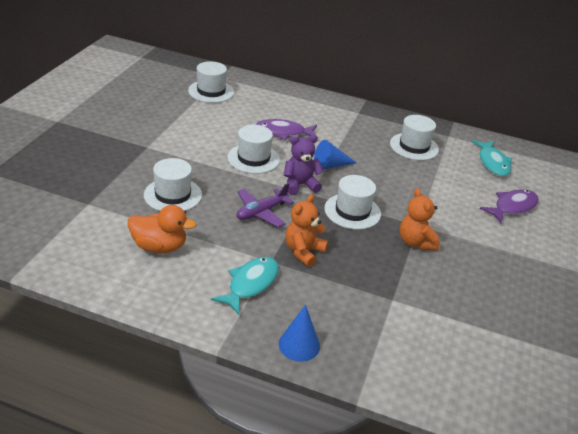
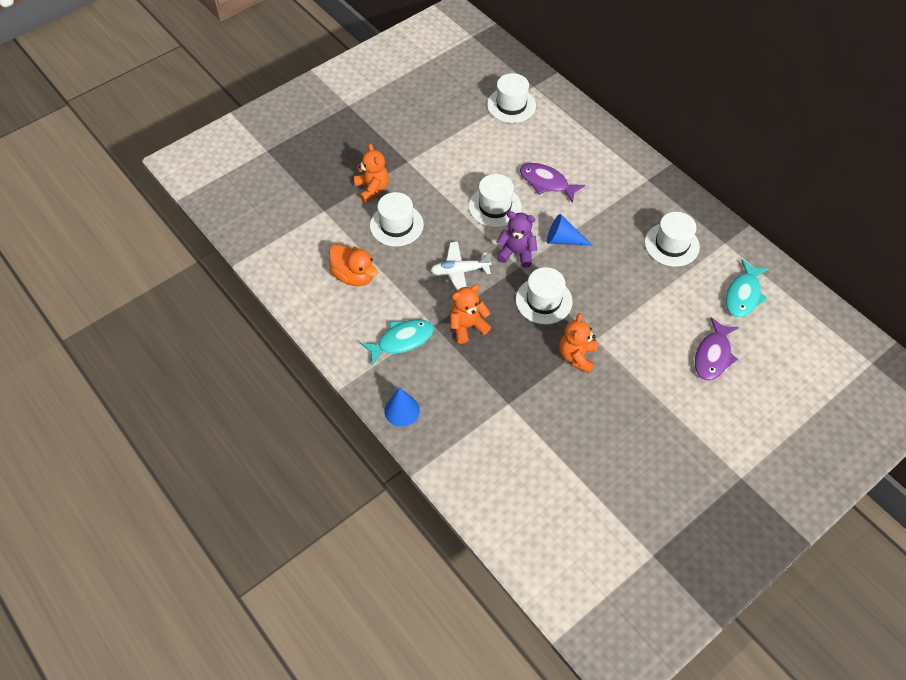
camera: 35 degrees right, 20 degrees up
purple plane [236,183,294,227] -> white plane [430,242,492,290]
purple fish [480,190,539,223] -> purple fish turned 120 degrees clockwise [695,317,739,381]
none -> orange teddy bear [354,143,389,203]

